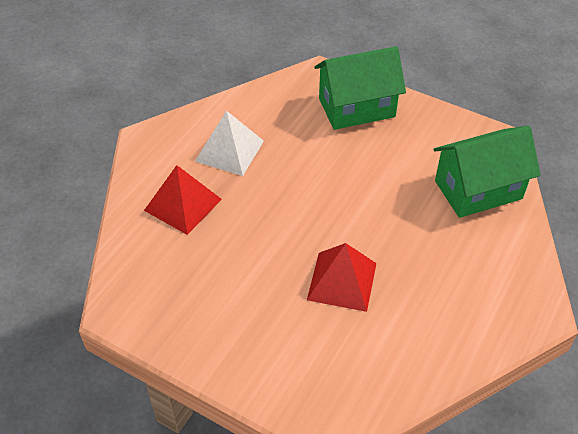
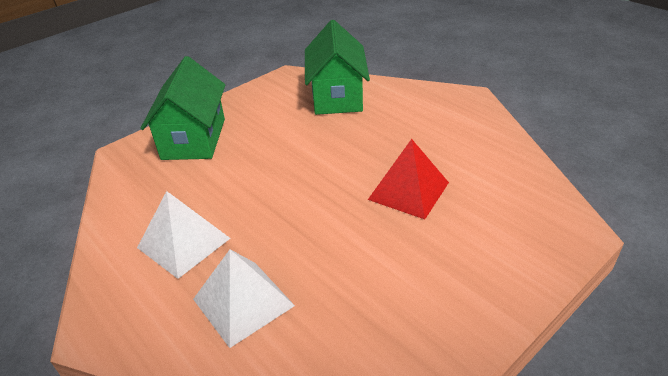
camera: 70 degrees left, 10 degrees down
red pyramid [144,165,222,235] -> white pyramid [193,249,295,348]

